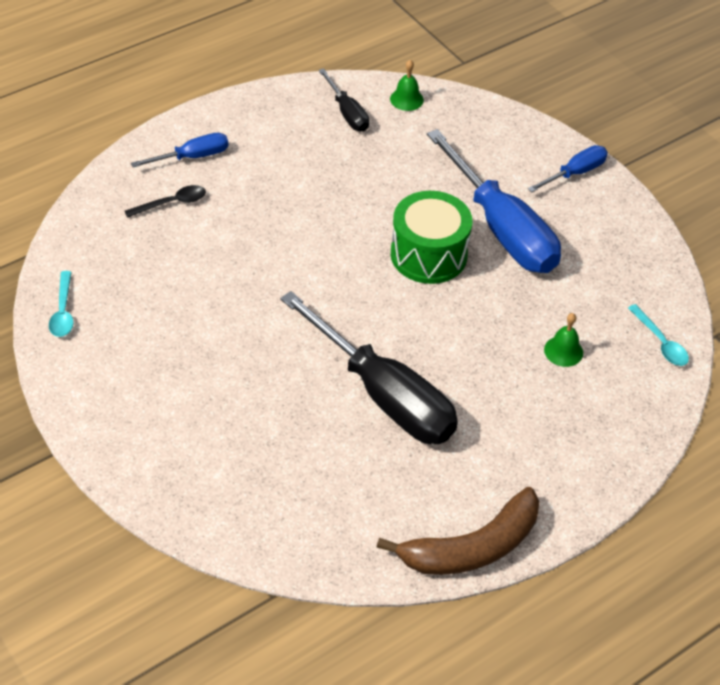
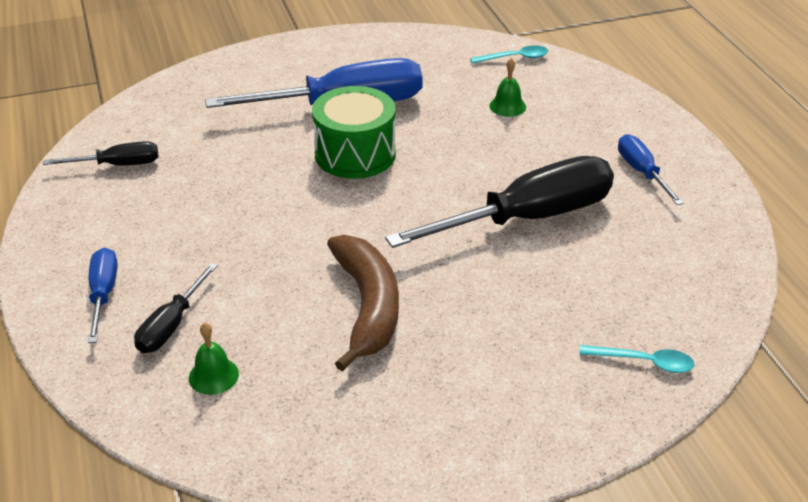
camera: 70 degrees left, 10 degrees down
turquoise spoon [49,271,74,337] -> turquoise spoon moved to [579,345,695,373]
black spoon [125,185,206,218] -> black screwdriver [134,263,218,353]
brown banana [377,487,539,575] -> brown banana moved to [327,235,399,371]
green bell [390,60,424,111] -> green bell moved to [189,323,239,395]
blue screwdriver [528,145,608,192] -> blue screwdriver moved to [618,134,684,205]

